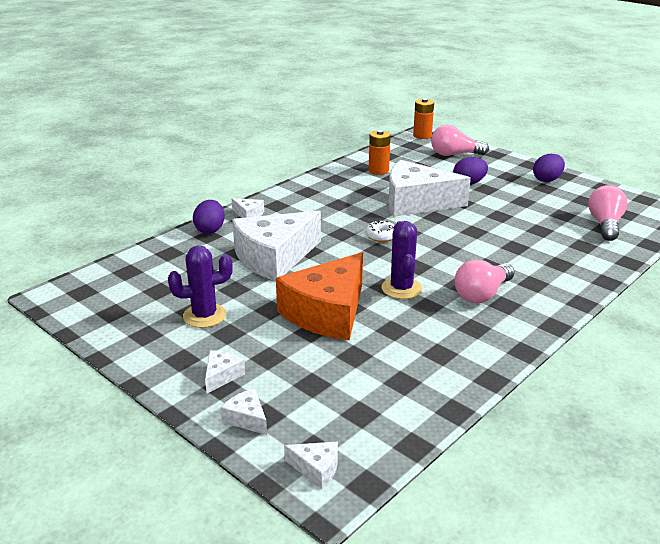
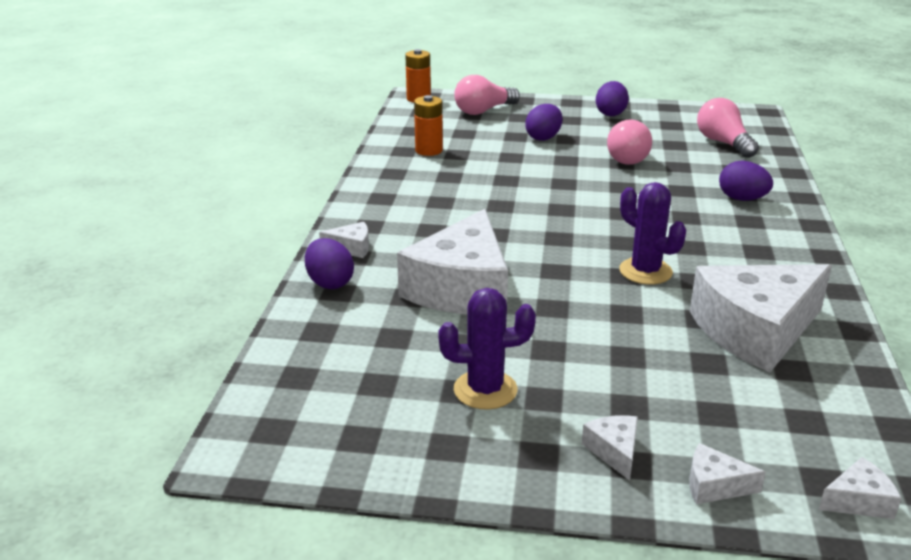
camera: 35 degrees left, 0 degrees up
purple cactus [168,245,233,328] -> purple cactus turned 45 degrees clockwise [438,288,536,410]
orange cheese [276,252,363,340] -> none
white donut [365,221,395,242] -> none
white cheese [388,160,471,217] -> white cheese moved to [690,264,832,372]
pink light bulb [455,259,515,303] -> pink light bulb moved to [607,119,652,165]
none -> purple egg [719,161,773,201]

